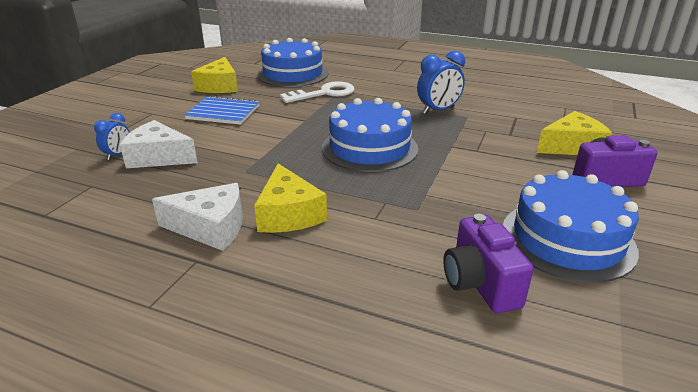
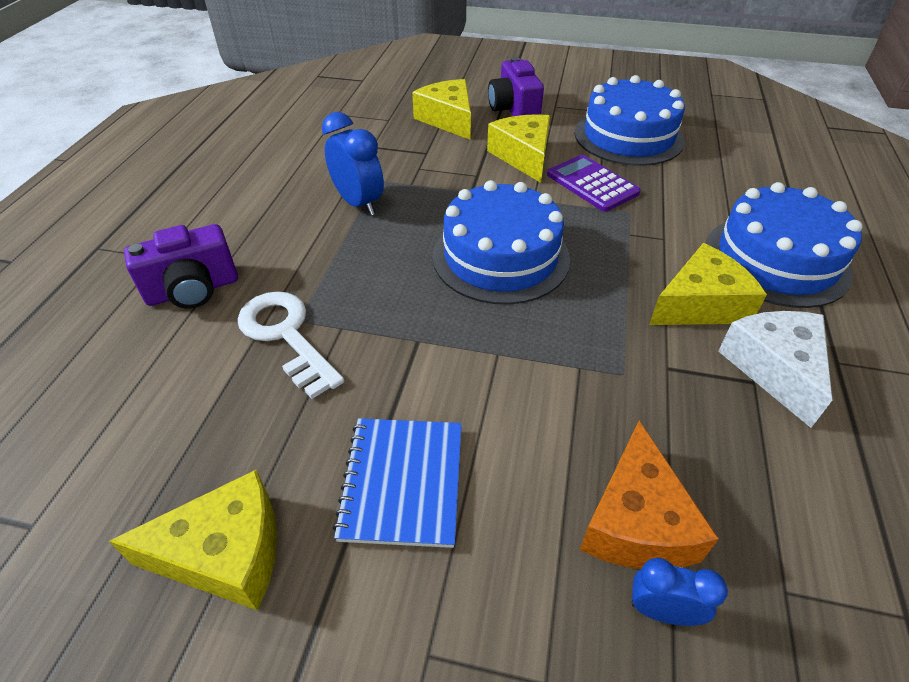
camera: 100 degrees left, 15 degrees up
white cheese [120,120,198,168] -> orange cheese [580,420,719,569]
blue cake [257,38,328,87] -> blue cake moved to [706,182,862,308]
purple camera [443,214,534,313] -> purple camera moved to [124,224,238,309]
none -> yellow cheese [487,114,550,183]
none -> purple calculator [547,155,641,212]

